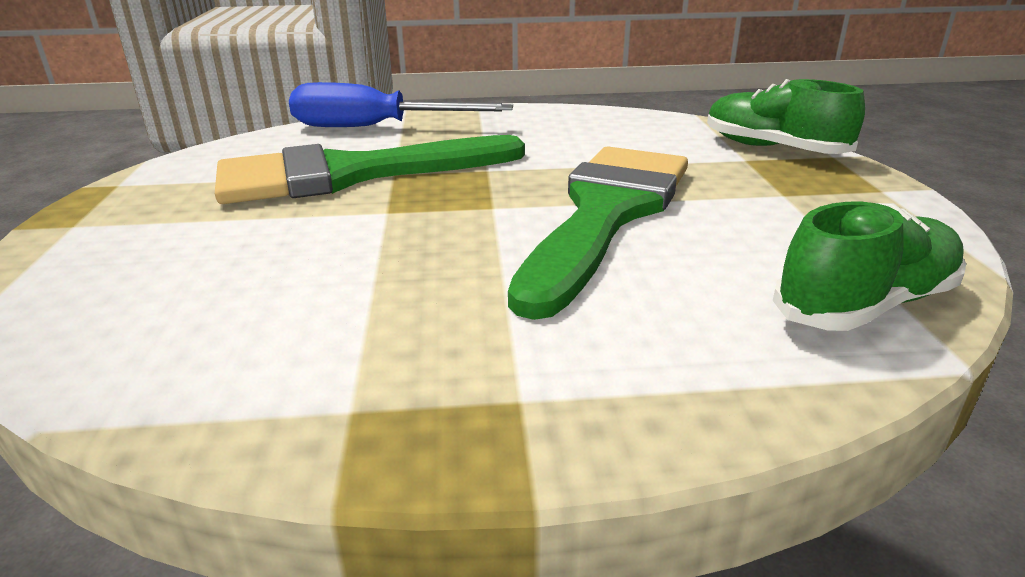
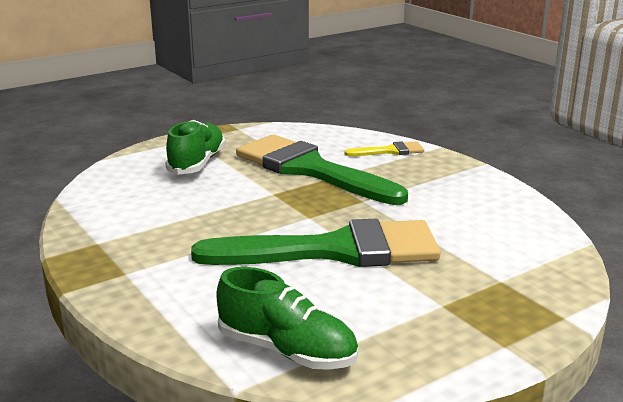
camera: 60 degrees right, 5 degrees down
blue screwdriver [289,82,513,127] -> yellow brush [345,141,424,156]
green shoe [707,79,865,154] -> green shoe moved to [165,120,225,175]

